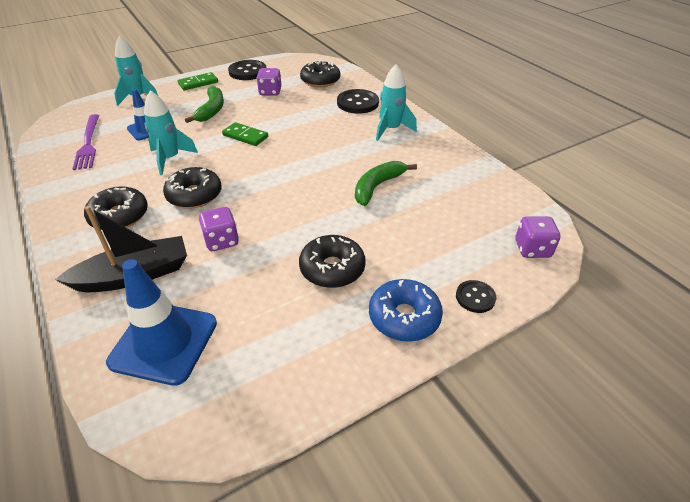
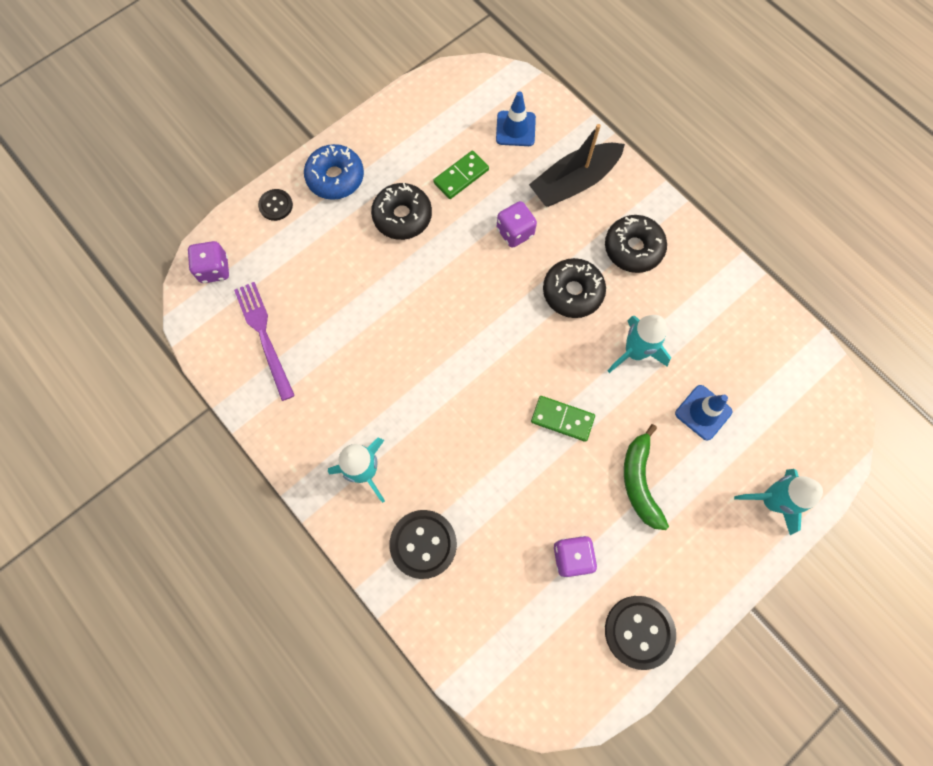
camera: 170 degrees right, 30 degrees up
purple fork [73,114,99,170] -> purple fork moved to [234,282,295,401]
blue traffic cone [106,259,217,386] -> blue traffic cone [496,91,536,146], size x0.60
green domino [178,72,218,90] -> green domino moved to [433,151,489,199]
black donut [300,60,340,87] -> none
green banana [355,161,417,206] -> none

